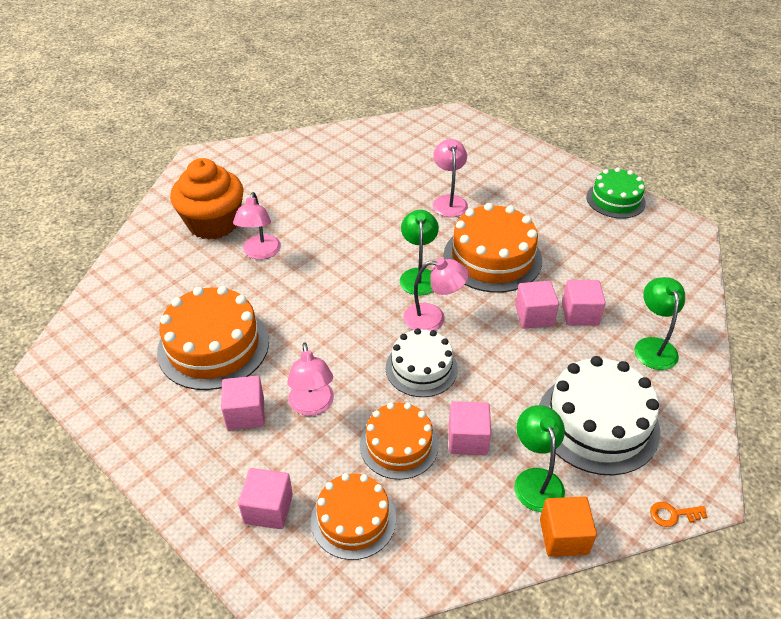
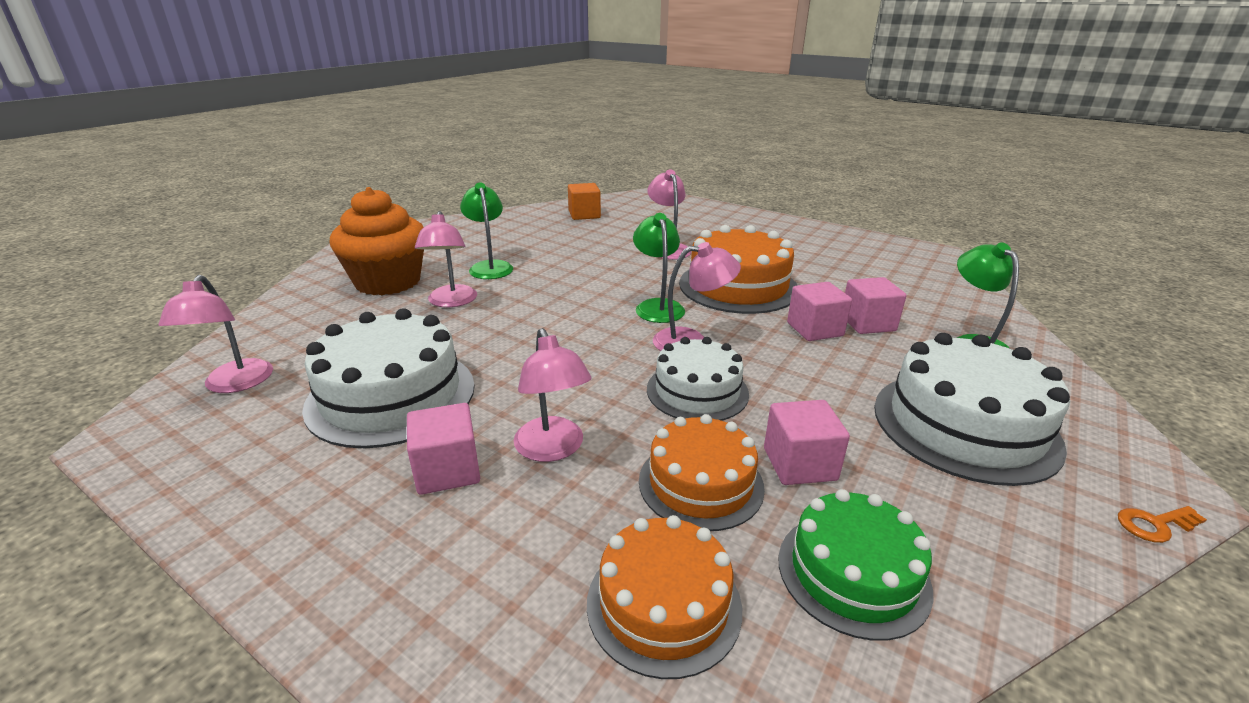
camera: 10 degrees left, 15 degrees down
orange cake [157,286,269,390] -> white cake [302,308,474,448]
pink cube [238,468,293,529] -> none
green lamp [514,405,565,512] -> green lamp moved to [460,183,513,279]
orange cube [540,496,597,557] -> orange cube moved to [568,183,601,220]
green cake [586,167,646,219] -> green cake moved to [778,489,933,641]
none -> pink lamp [158,275,273,393]

